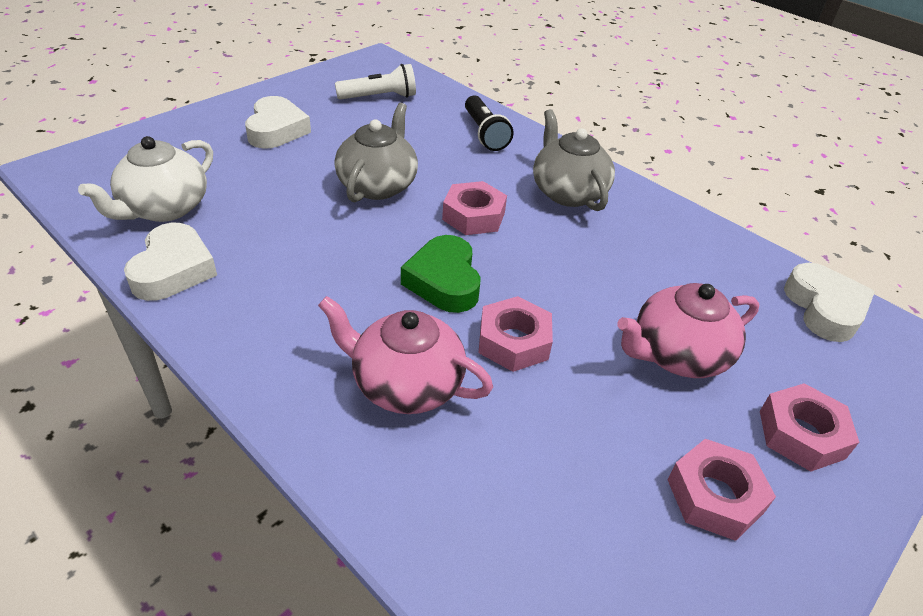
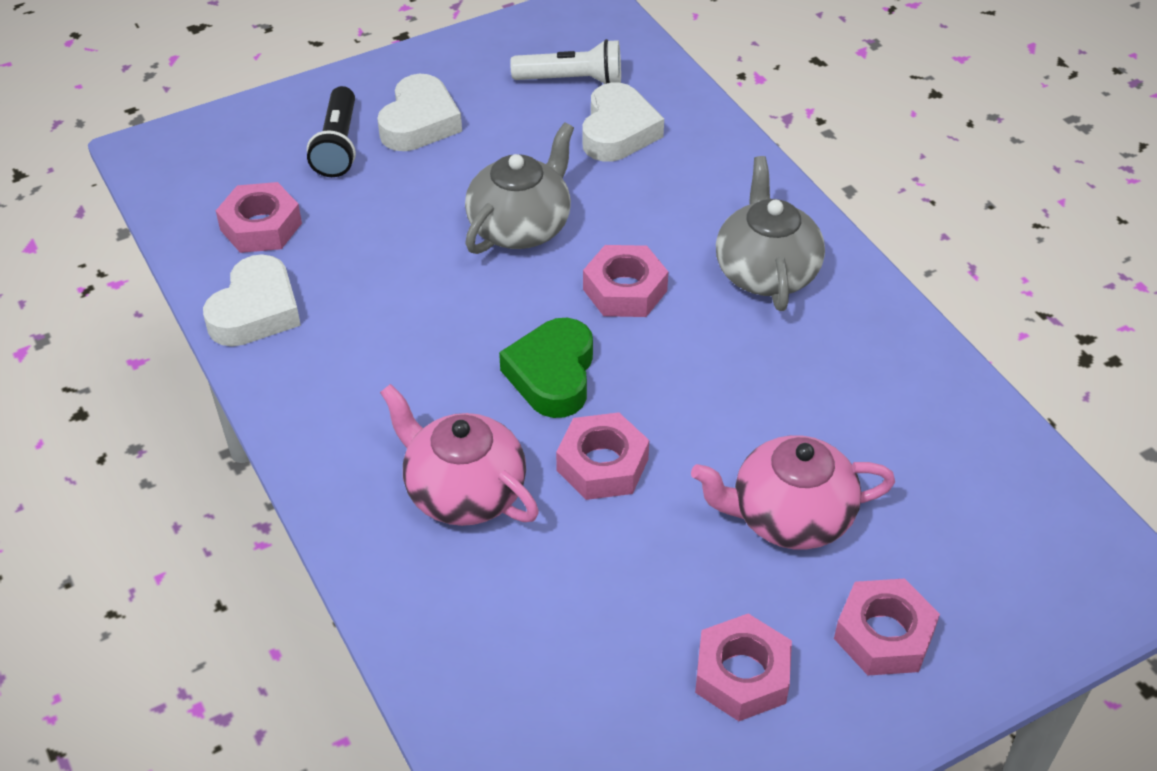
camera: 20 degrees right, 5 degrees up
white teapot [78,136,213,222] -> pink nut [216,182,302,253]
black flashlight [465,95,514,151] -> black flashlight moved to [307,86,356,177]
white heart [784,263,875,342] -> white heart moved to [582,83,664,162]

